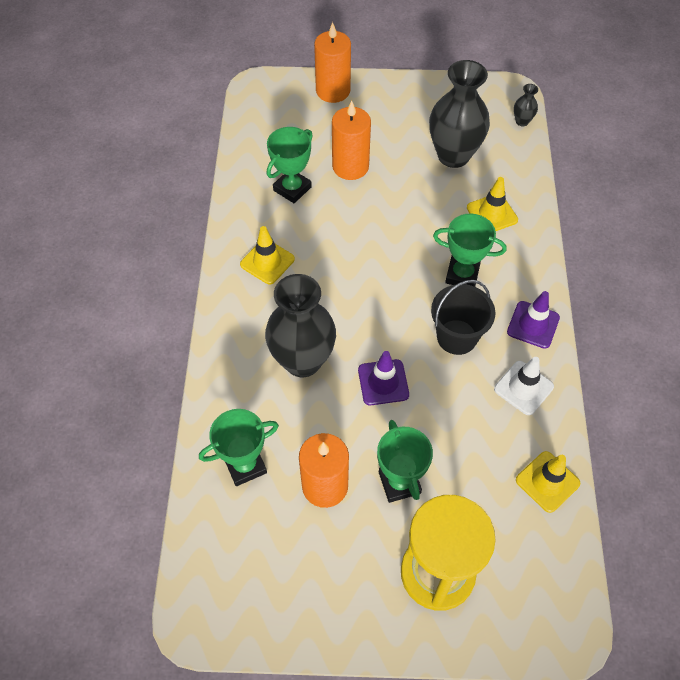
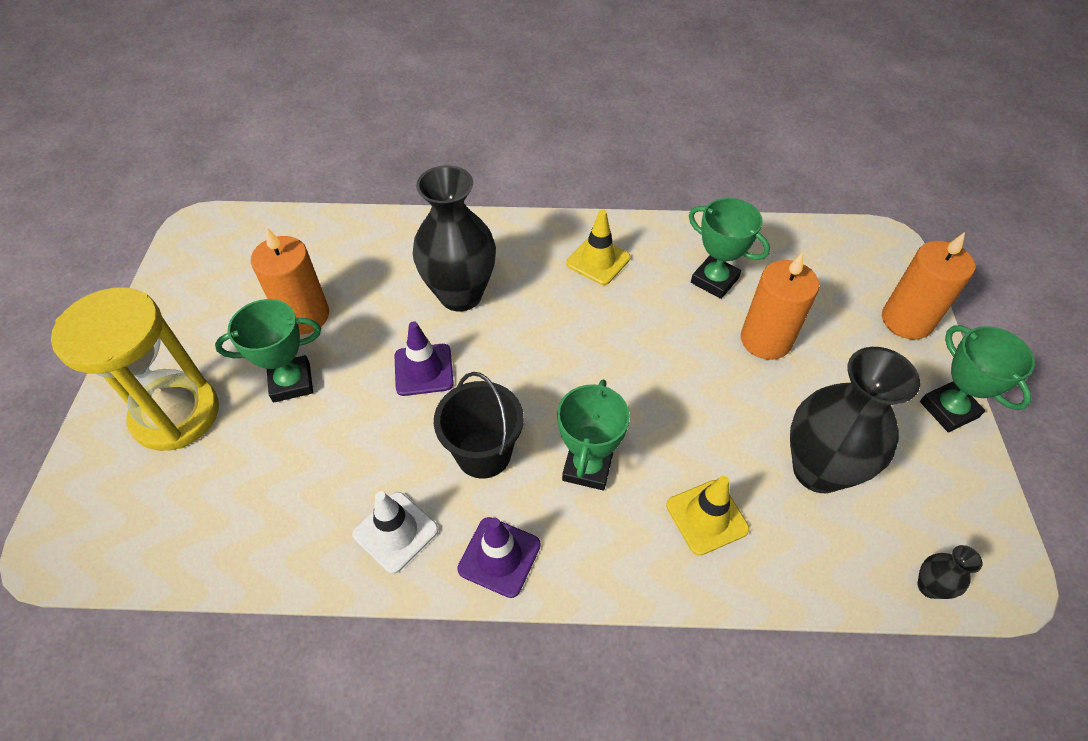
camera: 90 degrees right, 5 degrees down
green trophy [199,409,279,486] -> green trophy moved to [920,325,1035,432]
yellow traffic cone [516,451,580,513] -> none

